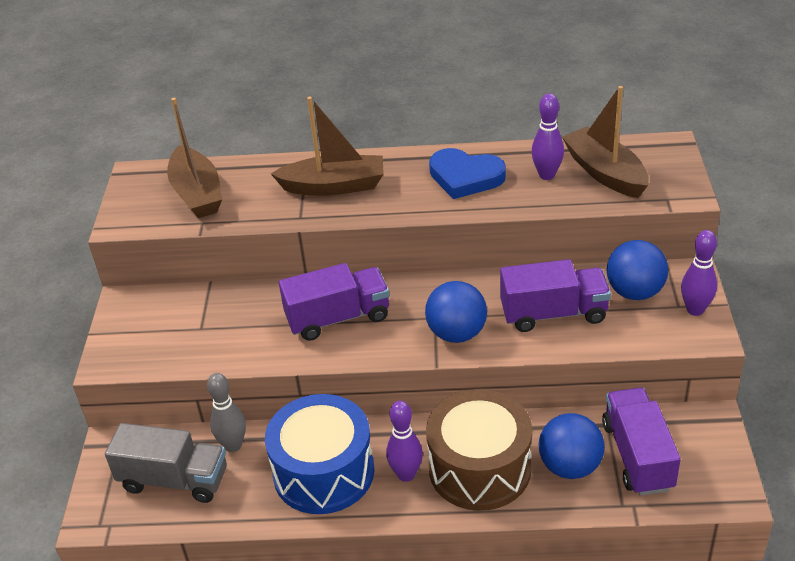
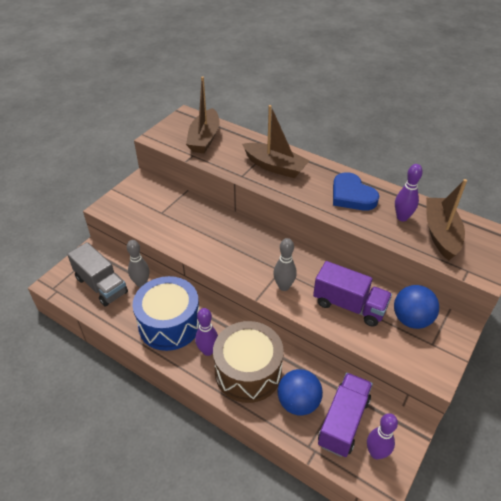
camera: 30 degrees right, 5 degrees up
purple truck [279,263,390,341] -> none
blue ball [425,281,487,343] -> grey bowling pin [273,238,297,291]
purple bowling pin [681,230,717,316] -> purple bowling pin moved to [367,413,398,459]

